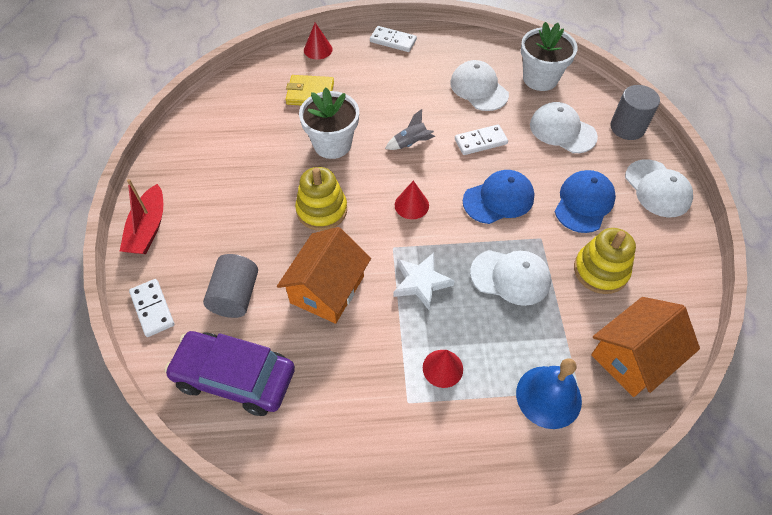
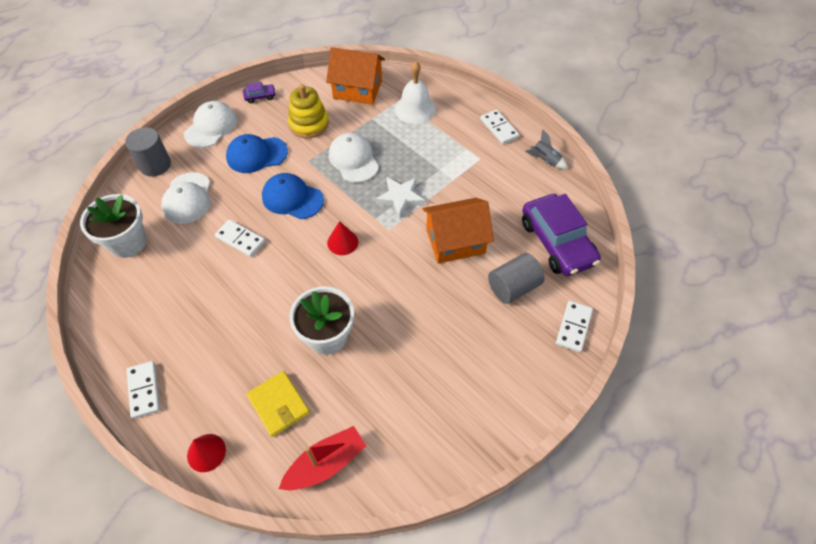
camera: 130 degrees left, 0 degrees up
red boat [120,179,163,254] -> red boat moved to [279,426,366,490]
yellow stacking toy [295,167,347,231] -> none
grey rocket [385,109,435,150] -> grey rocket moved to [525,129,568,169]
red cone [423,350,463,388] -> none
white cap [450,60,509,111] -> none
blue bell [516,358,582,429] -> white bell [395,61,436,124]
none -> purple car [243,82,276,103]
none -> white domino [480,110,519,144]

